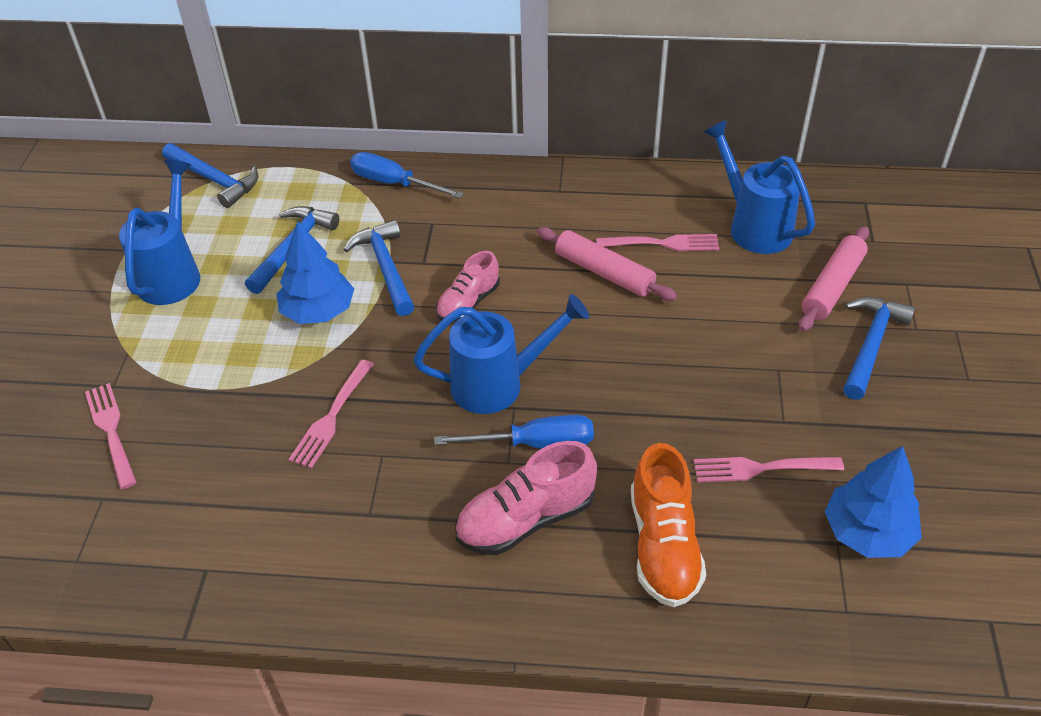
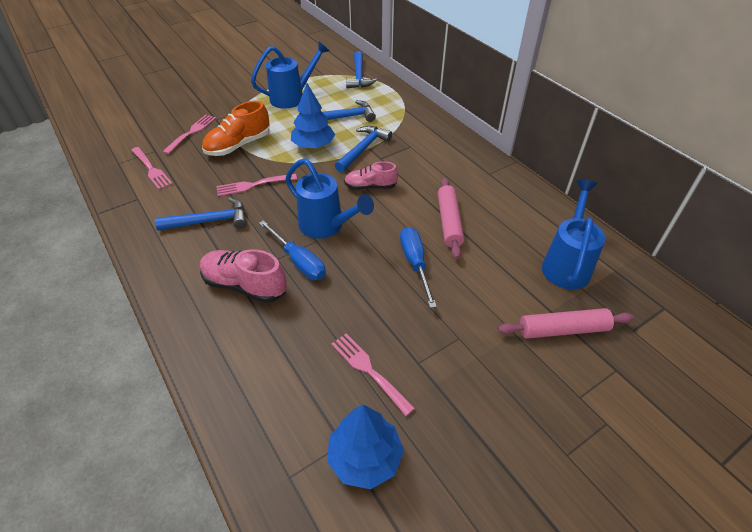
camera: 50 degrees right, 0 degrees up
blue screwdriver [350,152,464,198] -> blue screwdriver moved to [400,227,437,308]
pink fork [596,234,719,251] -> pink fork moved to [131,147,172,190]
orange shoe [631,443,706,607] -> orange shoe moved to [202,101,270,156]
blue hammer [843,297,915,400] -> blue hammer moved to [155,197,246,230]

